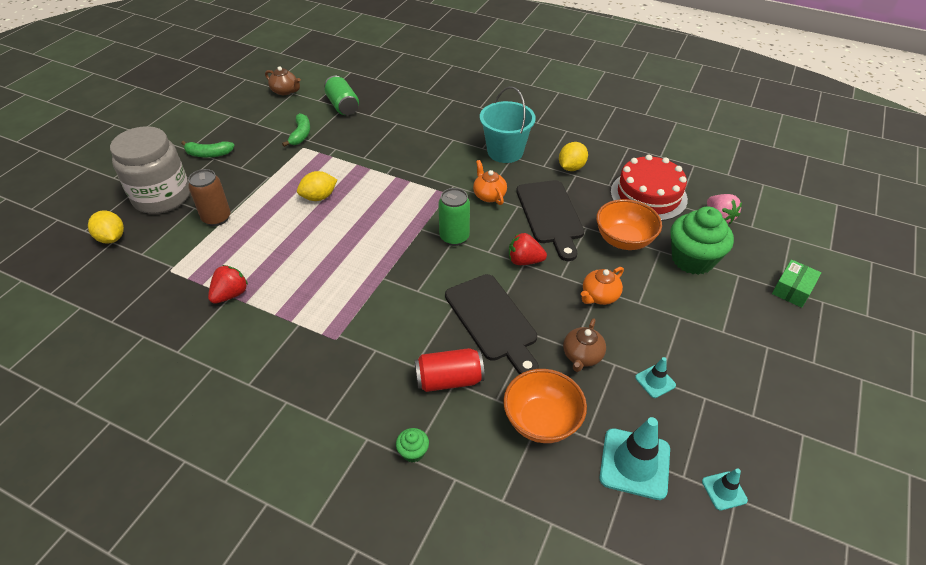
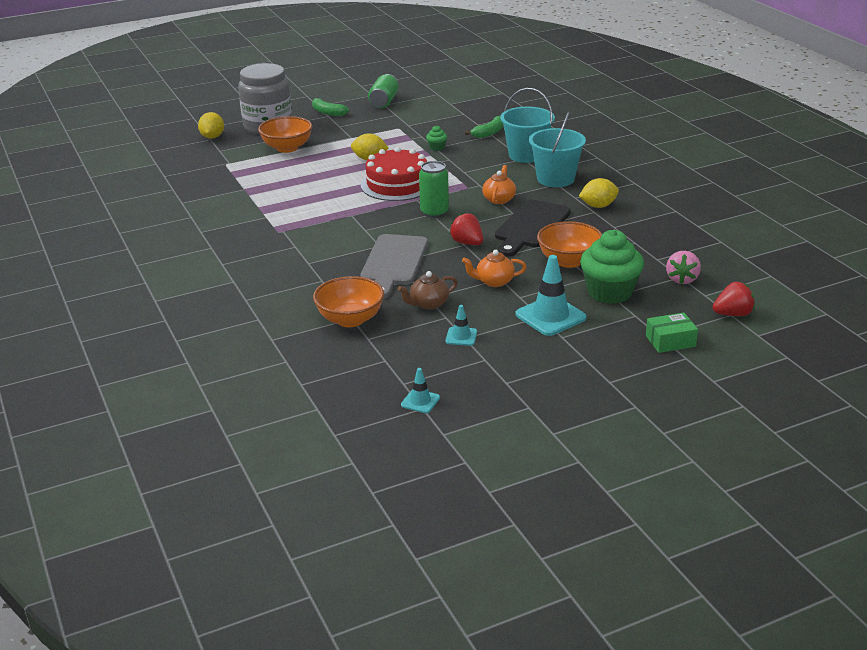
camera: 40 degrees right, 15 degrees down
brown can [188,169,231,226] -> orange bowl [258,116,312,153]
red strawberry [208,265,248,304] -> red strawberry moved to [713,282,755,316]
brown teapot [265,66,301,95] -> none
green banana [282,113,310,147] -> green banana moved to [465,116,503,138]
green can [324,76,359,115] -> green can moved to [368,74,399,108]
green cupcake [396,428,429,463] -> green cupcake moved to [426,125,447,151]
red can [414,348,485,392] -> none
black cutting board [445,274,539,374] -> grey cutting board [360,234,428,299]
turquoise traffic cone [600,417,670,500] -> turquoise traffic cone moved to [515,255,587,336]
red cake [611,154,688,221] -> red cake moved to [361,147,427,201]
none -> turquoise bucket [500,88,555,163]

